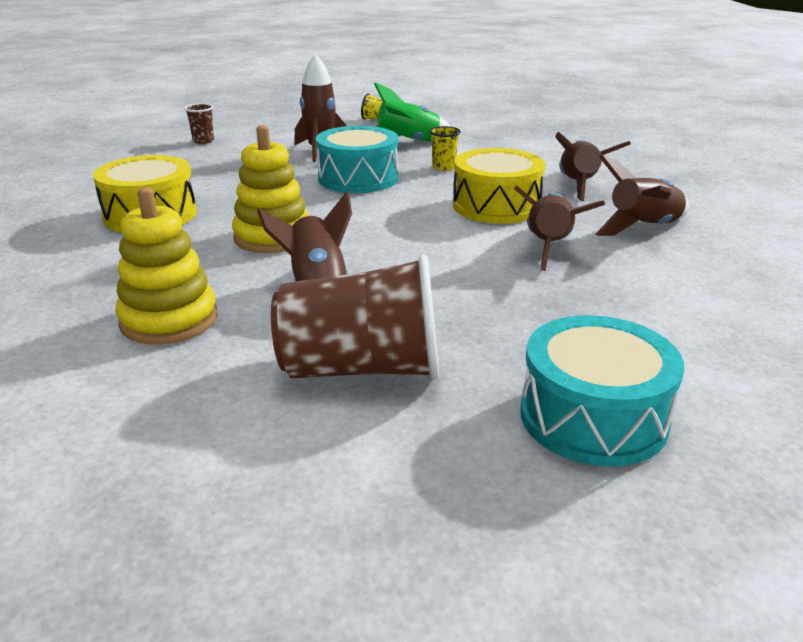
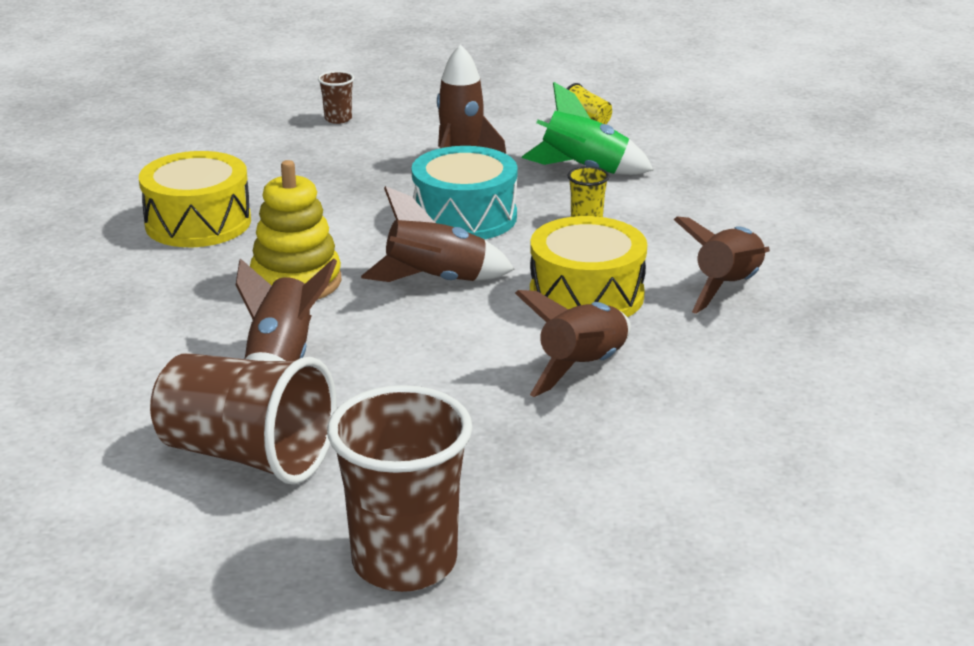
camera: 25 degrees right, 0 degrees up
yellow stacking toy [115,187,218,345] -> none
turquoise drum [520,315,684,467] -> brown cup [327,385,473,592]
brown rocket [596,154,690,236] -> brown rocket moved to [361,186,514,282]

